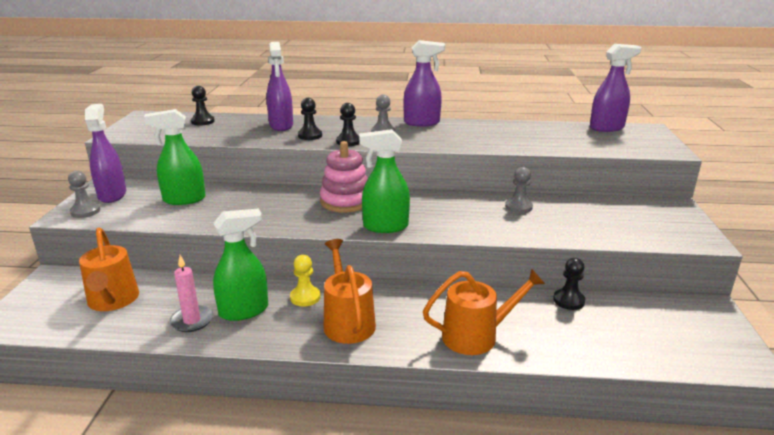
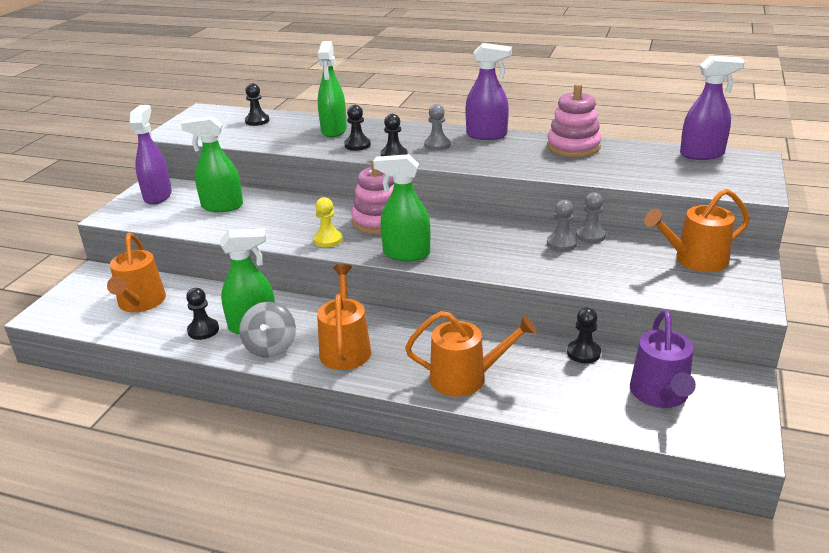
camera: 15 degrees right, 5 degrees up
grey pawn [68,171,100,218] -> grey pawn moved to [576,192,606,243]
pink candle [169,255,213,332] -> black pawn [186,288,219,340]
purple spray bottle [266,42,293,131] -> green spray bottle [318,41,347,137]
yellow pawn [290,255,321,306] -> yellow pawn moved to [313,197,343,247]
none -> grey spinning top [239,302,296,358]
none -> pink stacking toy [547,83,602,157]
none -> purple watering can [630,310,696,408]
none -> orange watering can [644,189,750,272]

